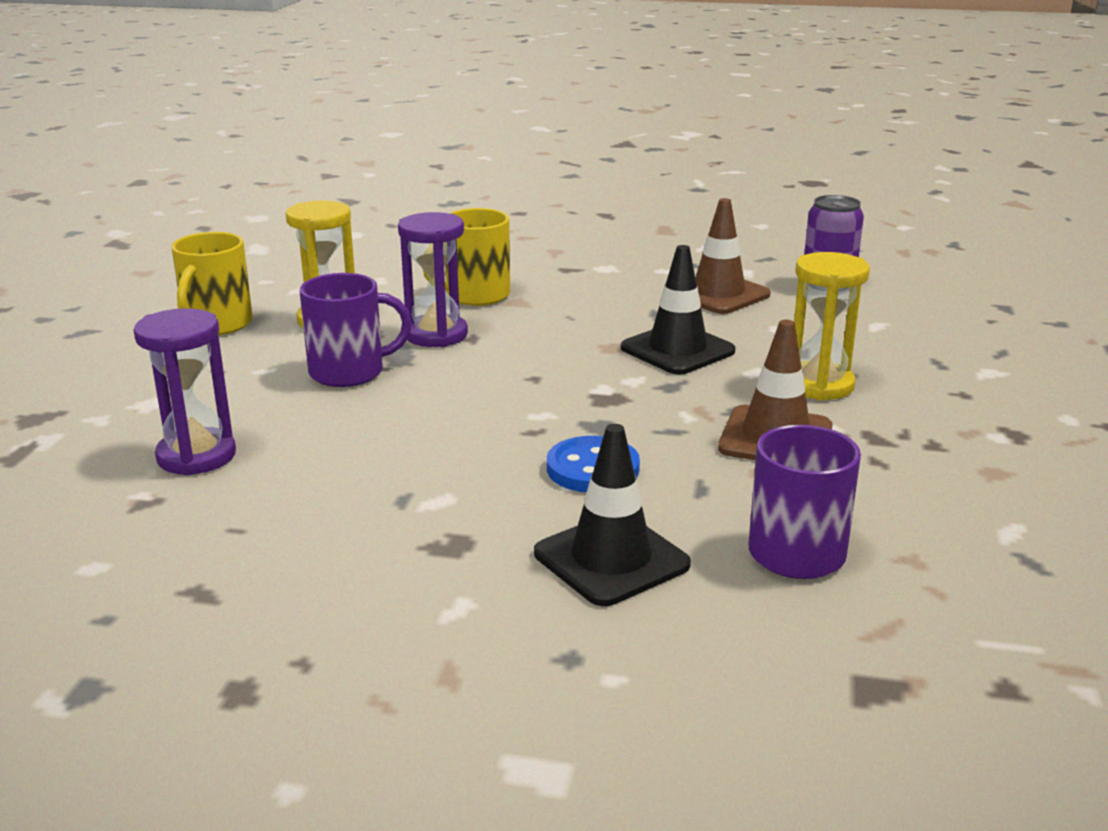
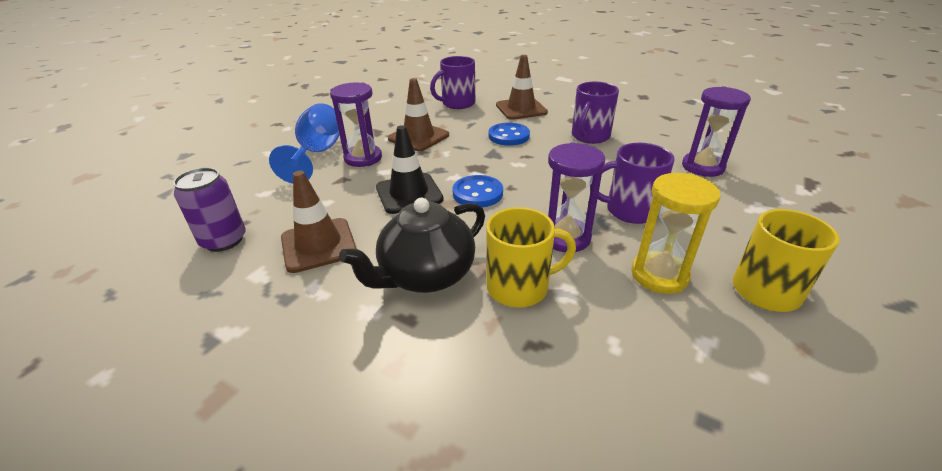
camera: 160 degrees left, 10 degrees up
black traffic cone [534,424,691,606] -> brown traffic cone [496,55,548,120]
yellow hourglass [794,252,870,401] -> purple hourglass [330,83,382,167]
none -> blue goblet [269,103,340,184]
none -> black teapot [339,198,485,293]
none -> blue button [452,175,503,207]
none -> purple mug [571,82,619,144]

